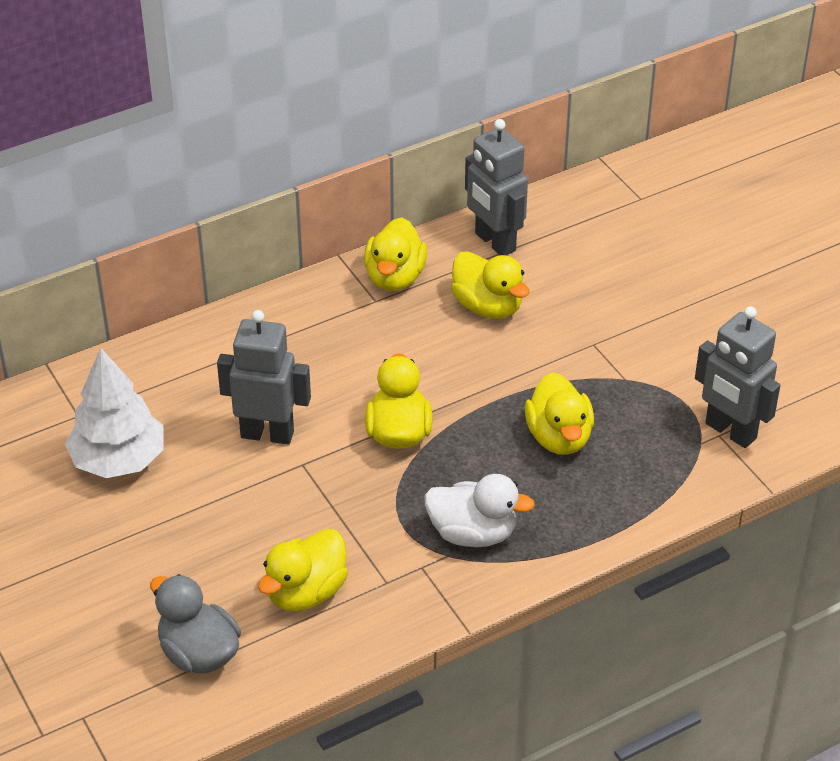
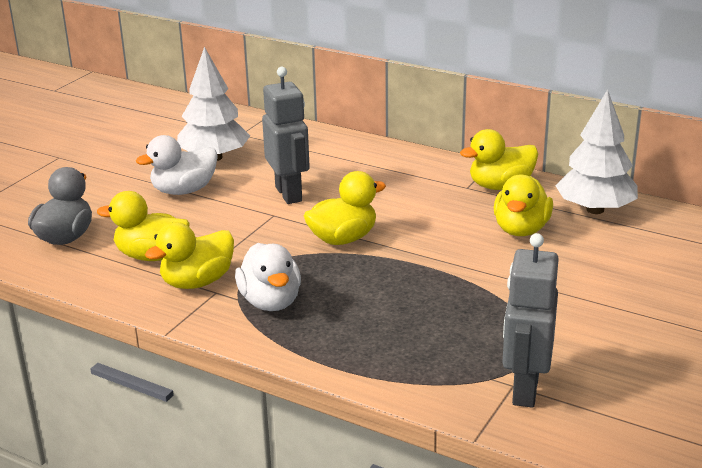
camera: 60 degrees right, 15 degrees down
grey robot [465,119,528,255] -> white tree [555,89,638,214]
yellow duck [525,372,594,455] -> yellow duck moved to [145,222,234,289]
none -> white duck [136,135,218,195]

